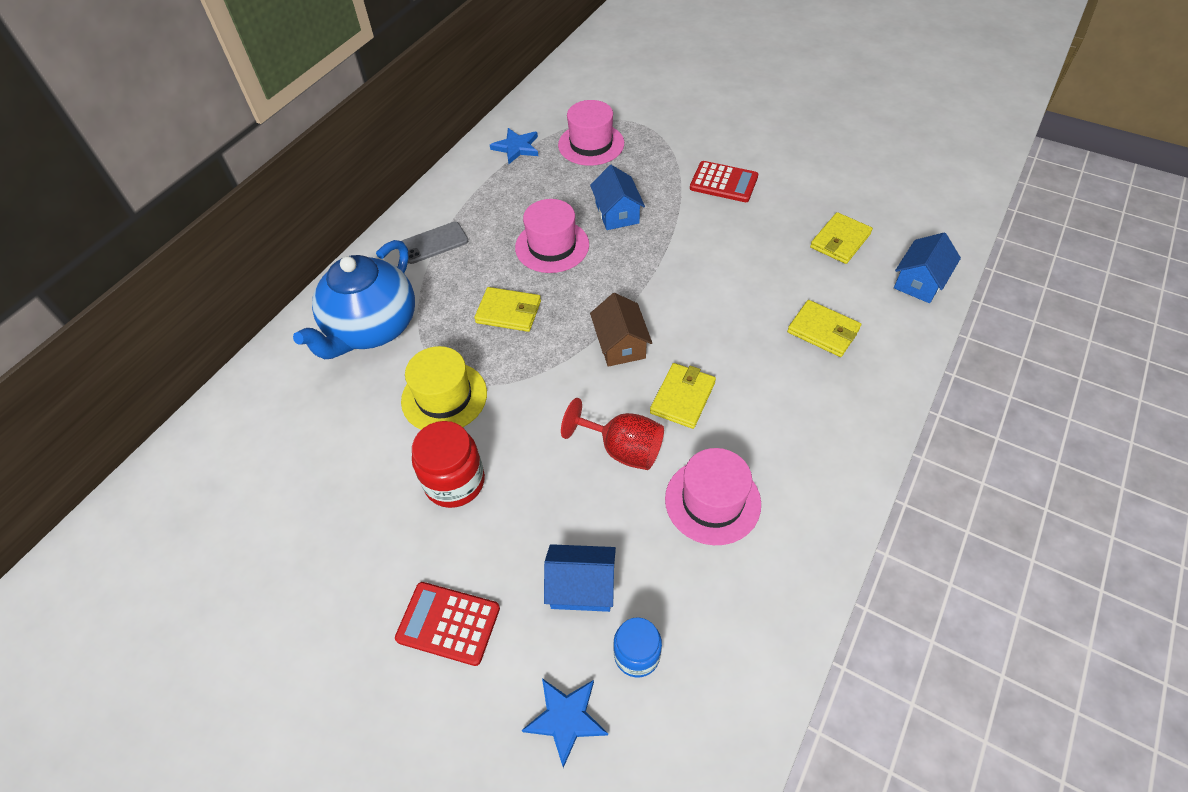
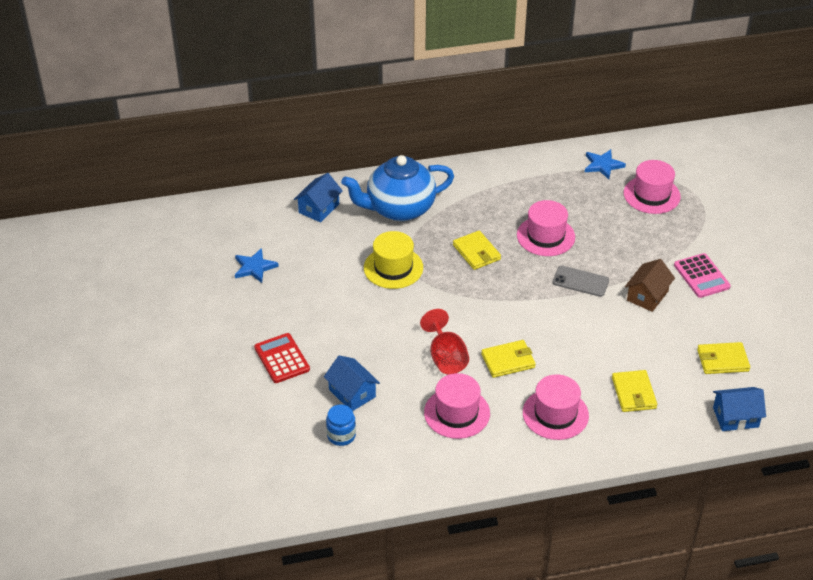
camera: 45 degrees right, 10 degrees down
grey phone [402,222,468,264] -> grey phone moved to [552,266,609,297]
red jar [412,421,485,508] -> none
blue star [522,678,608,768] -> blue star moved to [235,248,279,283]
blue house [590,165,645,230] -> blue house moved to [294,173,343,222]
brown house [590,293,652,367] -> brown house moved to [625,259,675,312]
red calculator [690,161,758,202] -> pink calculator [674,253,731,298]
none -> pink hat [523,374,589,440]

